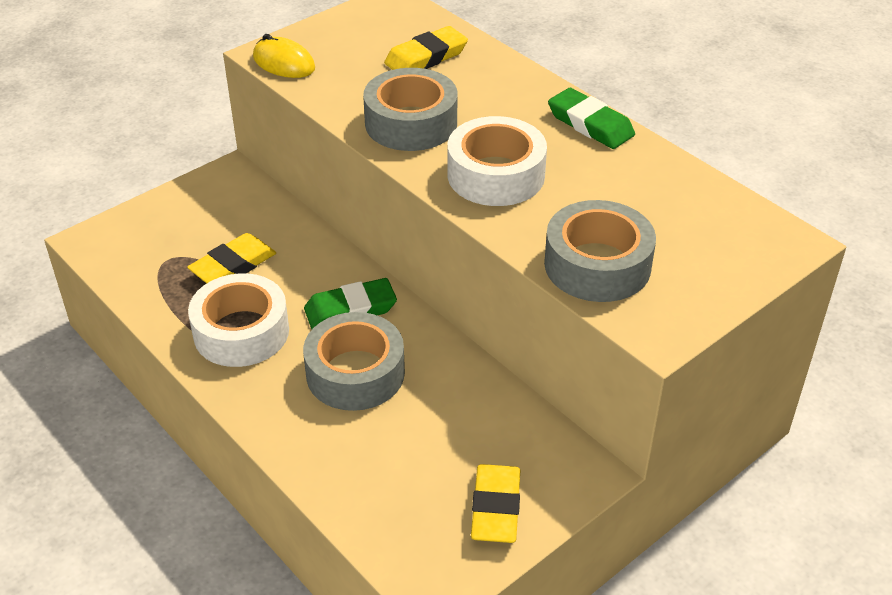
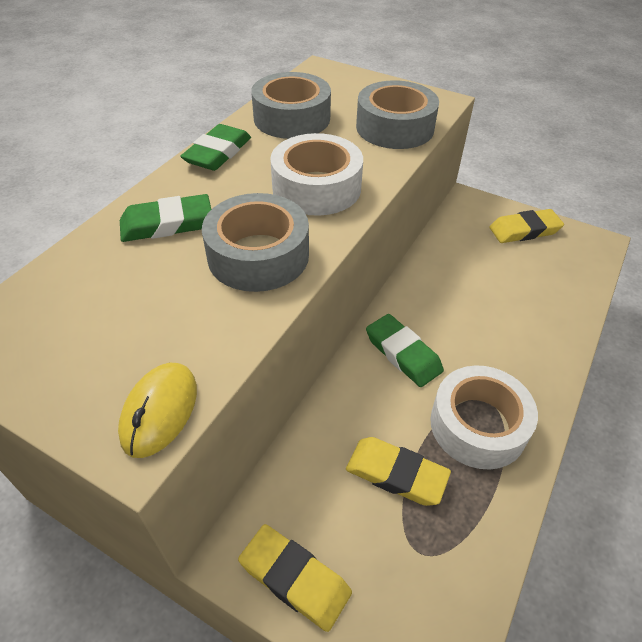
camera: 110 degrees left, 5 degrees up
grey tape [303,312,405,411] -> grey tape moved to [251,72,331,139]
yellow eraser [384,26,468,70] -> yellow eraser moved to [238,524,352,632]
none -> green eraser [120,194,212,242]

